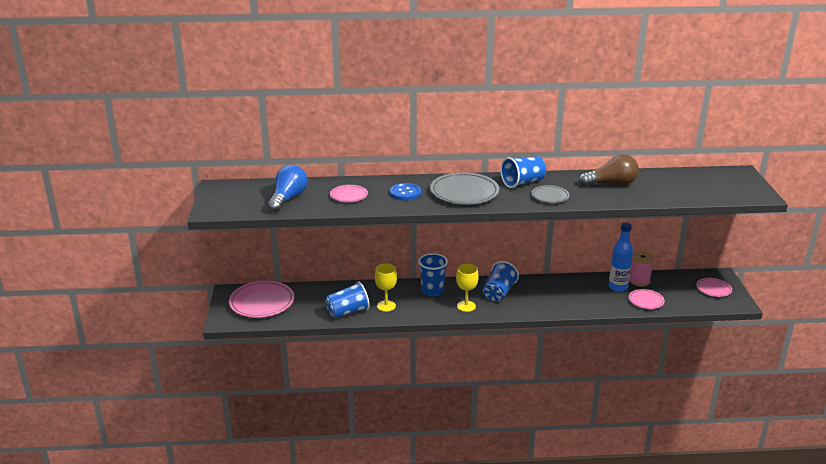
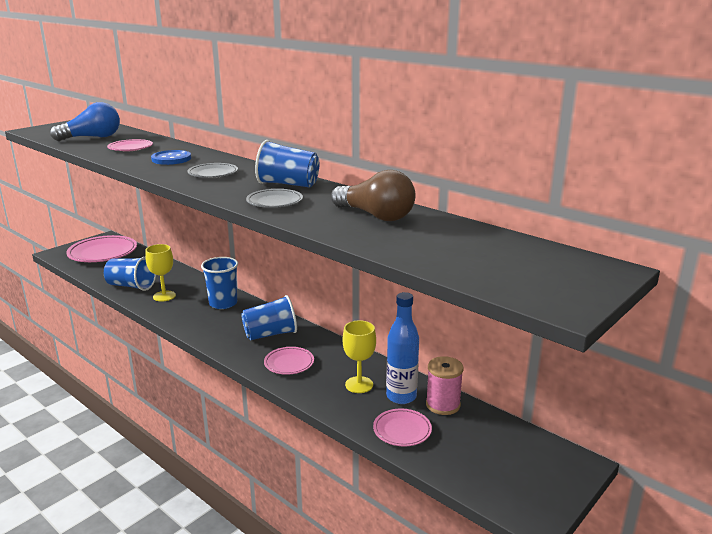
camera: 45 degrees right, 5 degrees down
grey plate [430,172,499,205] -> grey plate [187,163,238,178], size x0.54
yellow goblet [456,264,479,312] -> yellow goblet moved to [343,320,376,393]
pink plate [696,278,732,297] -> pink plate moved to [264,347,314,375]

